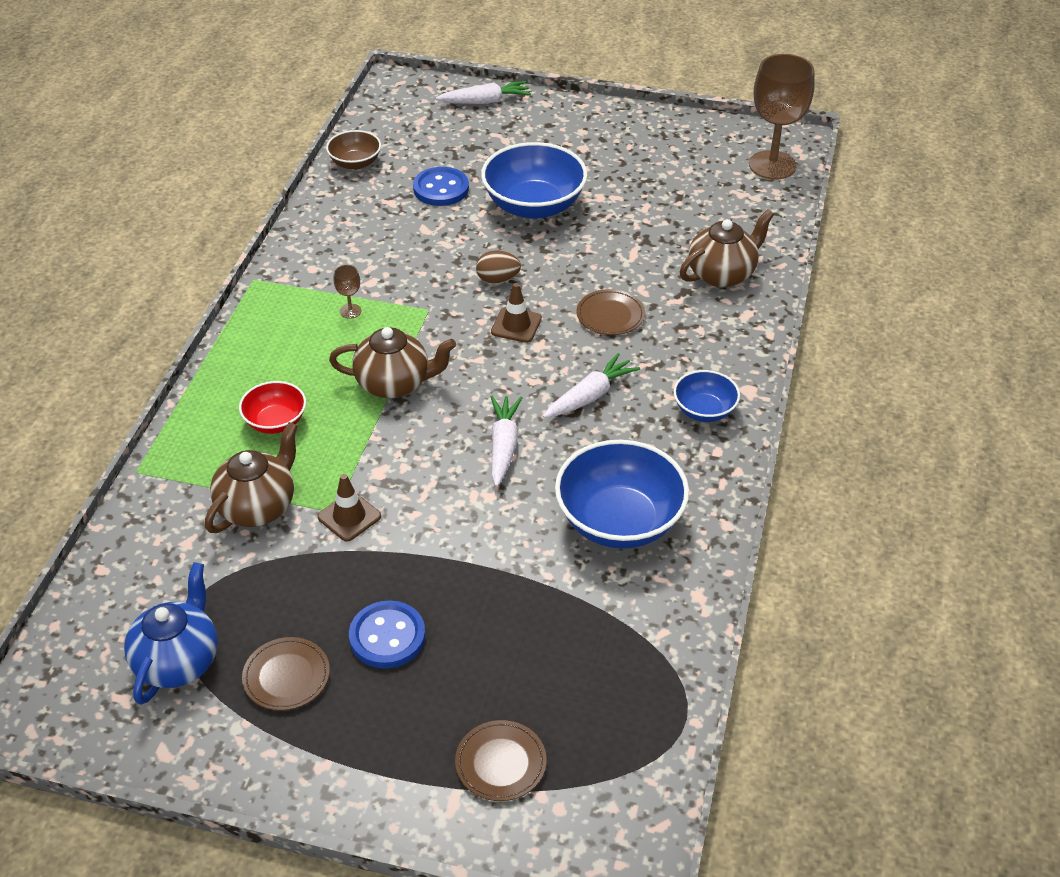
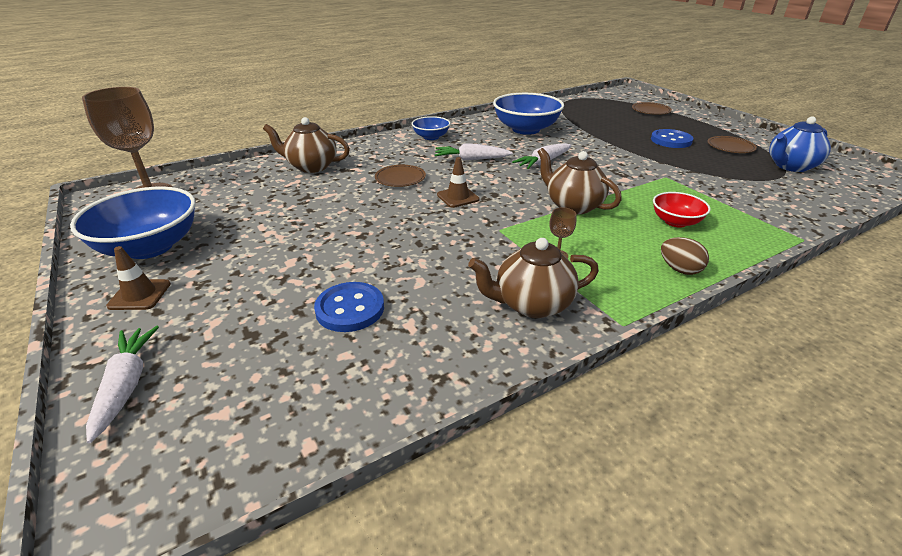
camera: 135 degrees left, 10 degrees down
brown teapot [205,422,298,533] -> brown teapot moved to [468,238,599,318]
brown traffic cone [317,474,381,542] -> brown traffic cone moved to [106,246,171,310]
brown bowl [326,130,381,170] -> none
white carrot [436,81,531,104] -> white carrot turned 45 degrees clockwise [86,326,159,443]
brown egg [476,250,521,284] -> brown egg moved to [661,237,709,275]
blue bowl [481,142,587,219] -> blue bowl moved to [70,187,196,259]

